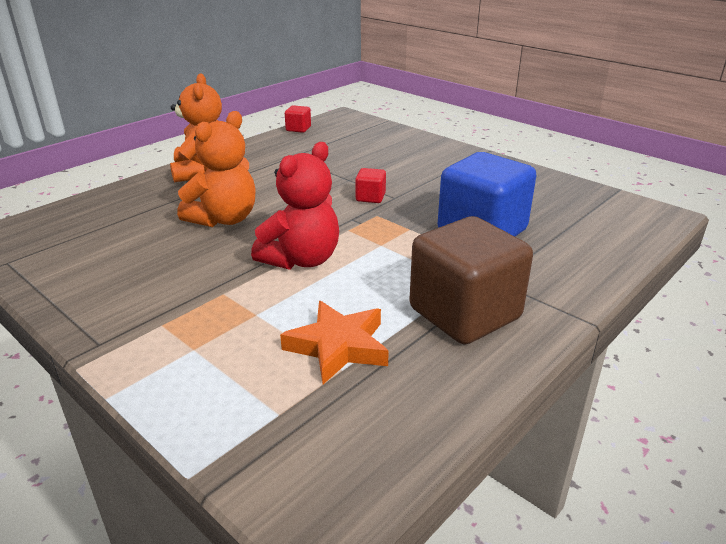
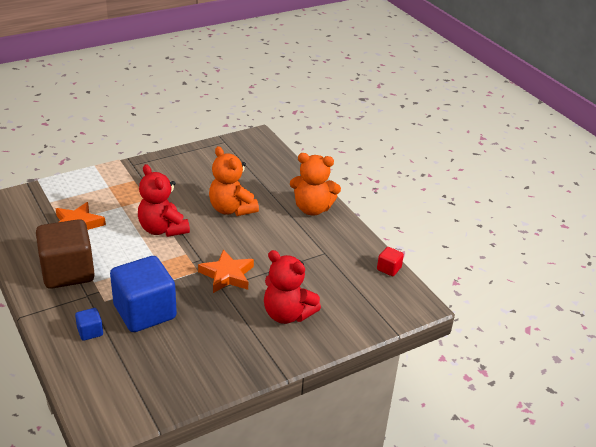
camera: 105 degrees right, 5 degrees up
red cube [355,168,386,203] -> orange star [198,249,254,293]
none -> blue cube [75,308,103,341]
none -> red teddy bear [264,250,321,324]

